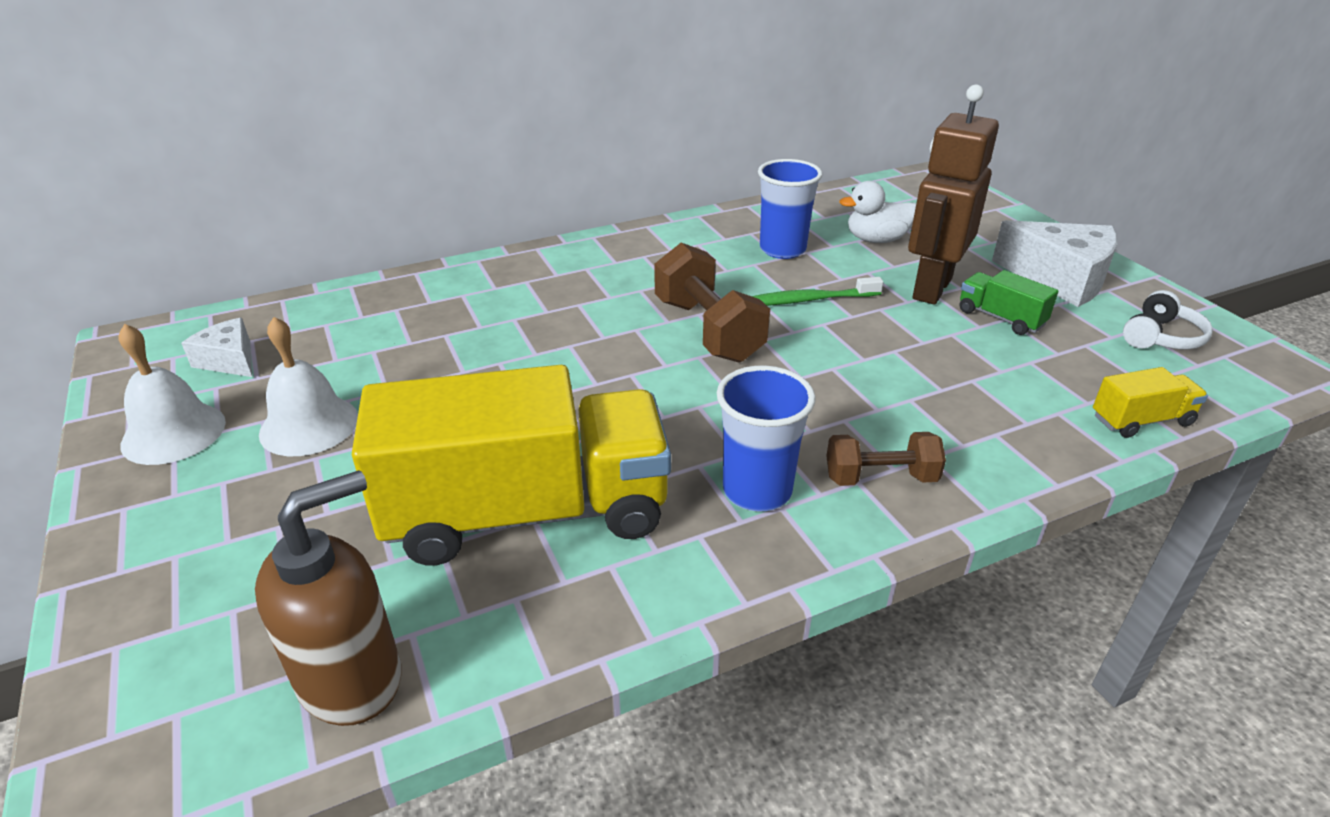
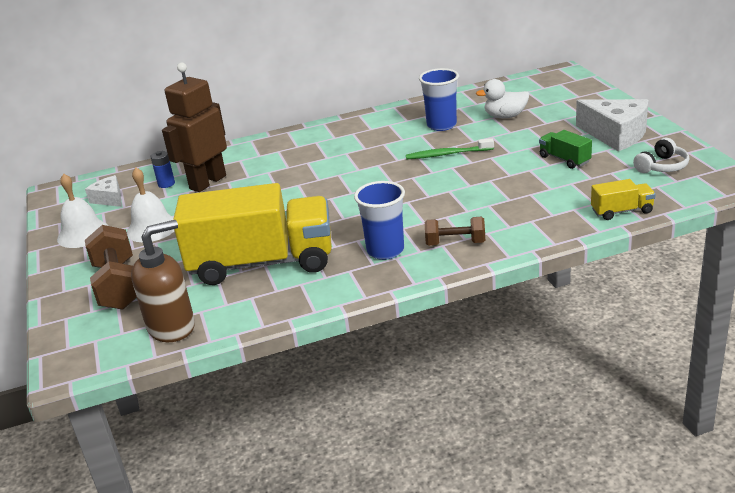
camera: 10 degrees right, 5 degrees down
brown dumbbell [654,242,770,363] -> brown dumbbell moved to [85,225,137,310]
brown robot [908,84,999,305] -> brown robot moved to [162,62,227,192]
none -> blue battery [151,151,175,188]

